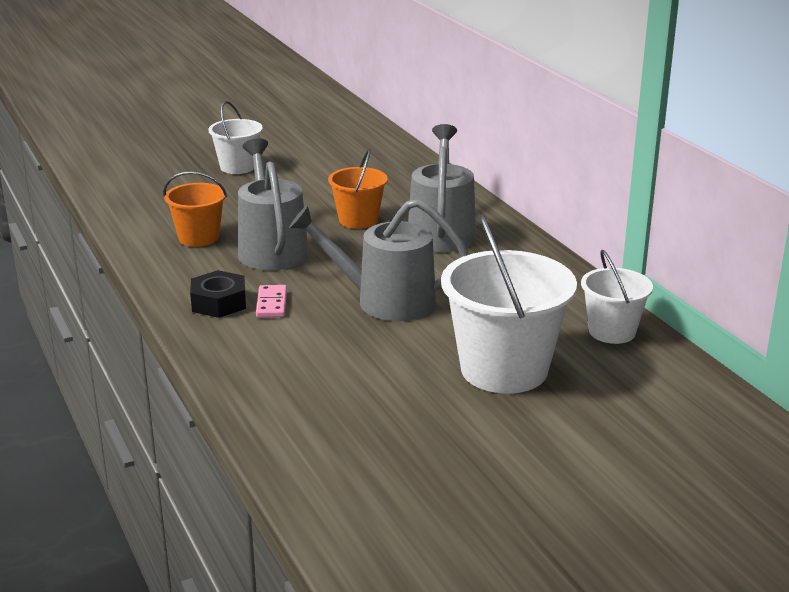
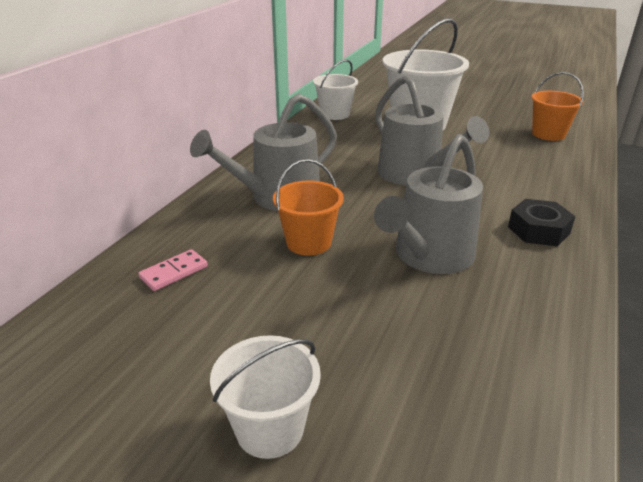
camera: 130 degrees left, 5 degrees up
orange bucket [163,171,227,247] -> orange bucket moved to [531,72,584,141]
pink domino [256,285,287,317] -> pink domino moved to [139,249,208,291]

